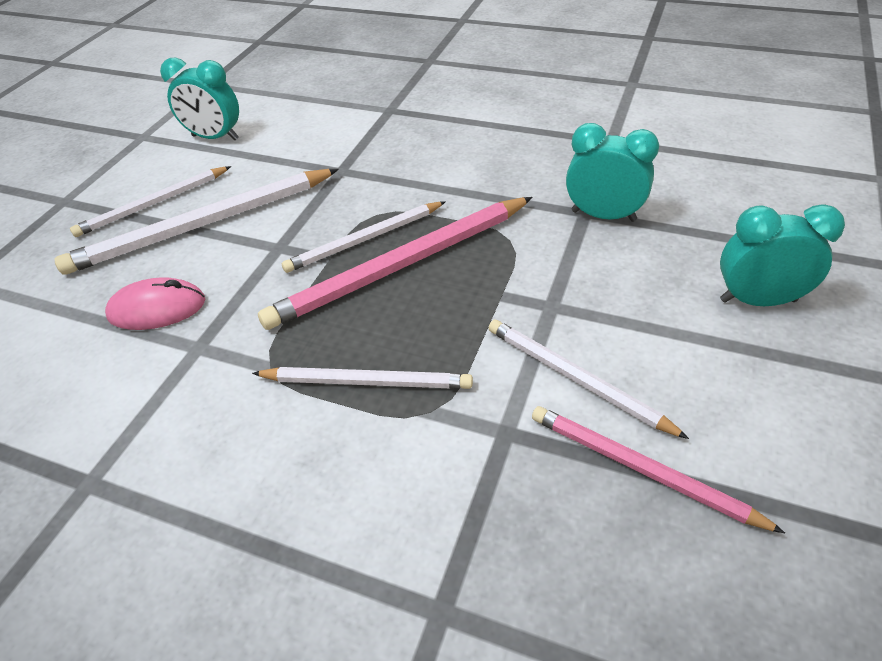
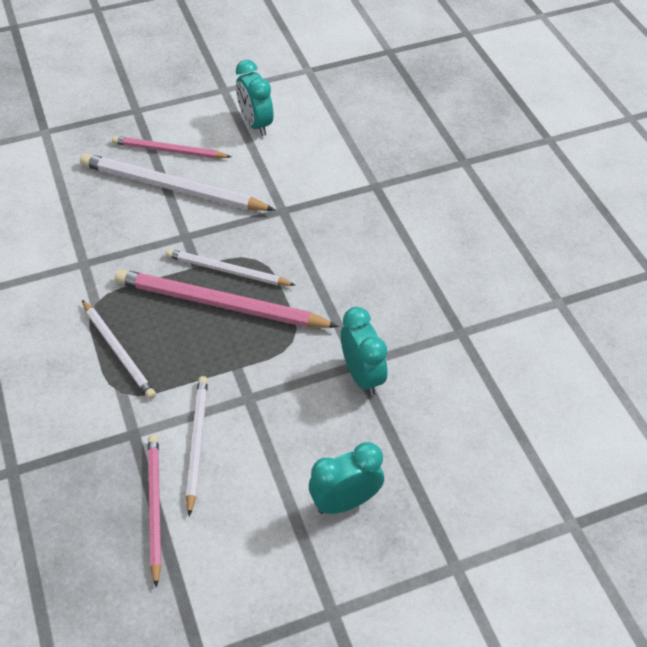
camera: 45 degrees right, 5 degrees up
white pencil [70,166,231,237] -> pink pencil [112,136,232,159]
pink mouse [105,277,206,330] -> none
turquoise clock [720,204,845,306] -> turquoise clock turned 75 degrees counterclockwise [309,442,384,514]

